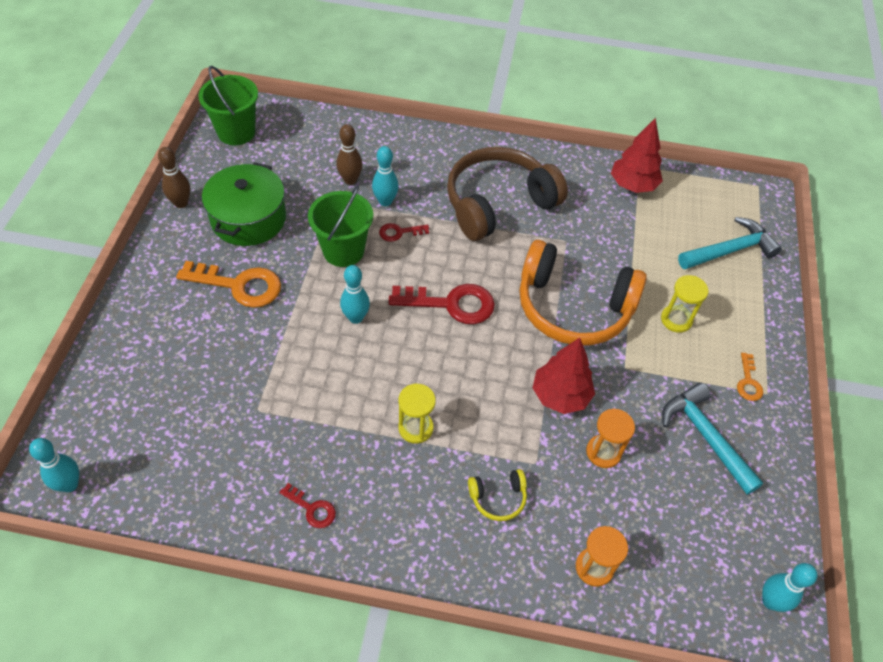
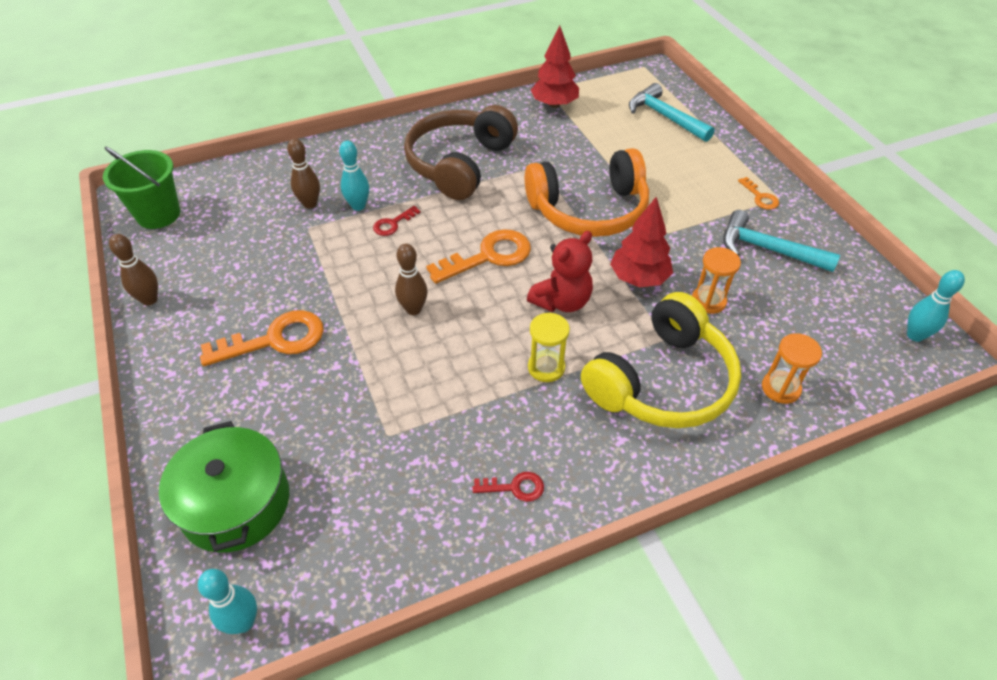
camera: 30 degrees left, 5 degrees down
green pot [202,162,286,246] -> green pot moved to [159,421,289,552]
green bucket [308,185,373,267] -> none
turquoise bowling pin [340,265,370,324] -> brown bowling pin [395,244,428,315]
red key [388,284,495,324] -> orange key [426,229,531,284]
yellow headphones [468,469,527,521] -> yellow headphones [581,292,741,428], size x2.44
yellow hourglass [661,275,709,333] -> none
turquoise hammer [678,217,782,269] -> turquoise hammer turned 75 degrees counterclockwise [629,83,715,142]
none -> red teddy bear [527,231,593,312]

